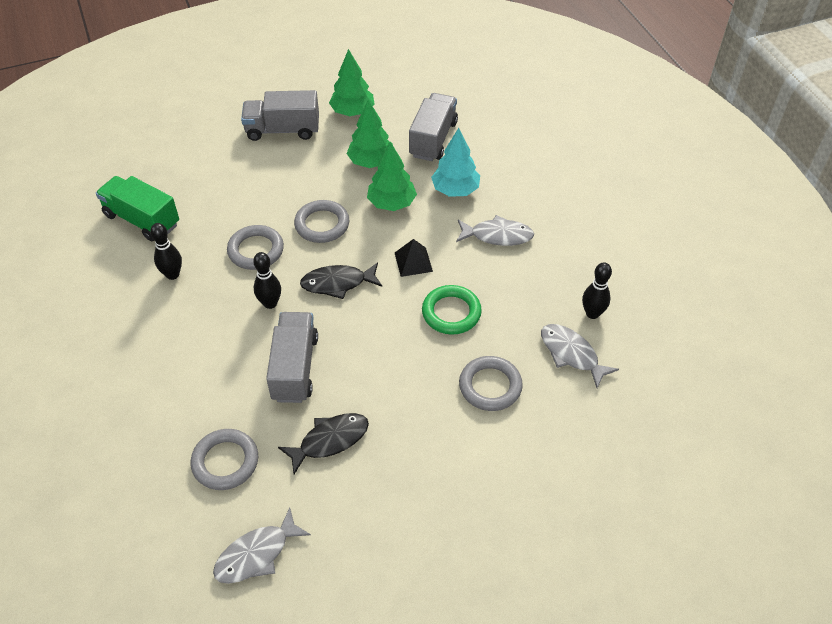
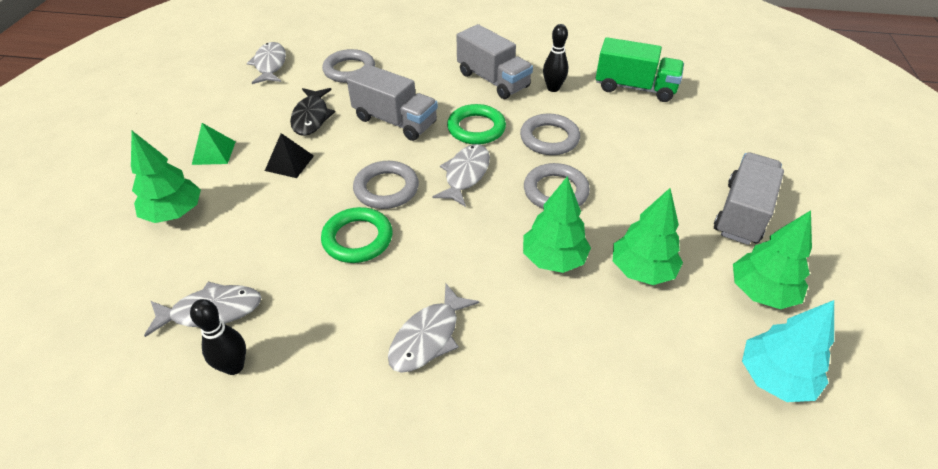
camera: 120 degrees right, 5 degrees down
green truck [96,176,179,241] -> green truck turned 45 degrees clockwise [596,37,684,102]
black bowling pin [253,252,281,309] -> green ring [447,104,506,144]
black fish [300,262,382,299] -> grey fish [432,144,490,207]
black pyramid [395,239,433,277] -> black pyramid moved to [265,133,314,178]
grey truck [409,93,458,161] -> grey truck moved to [457,24,533,99]
turquoise tree [431,128,480,197] -> turquoise tree moved to [742,300,834,402]
grey ring [459,356,523,411] -> grey ring moved to [353,161,419,209]
none -> green tree [131,131,201,223]
none -> green pyramid [192,123,236,165]

